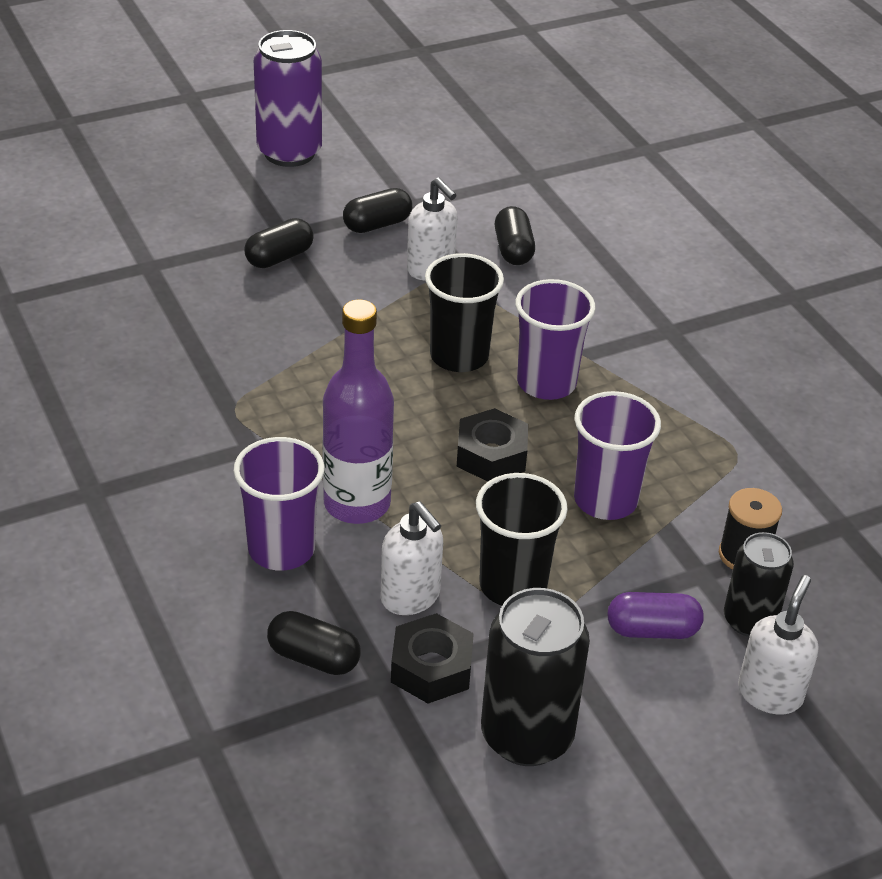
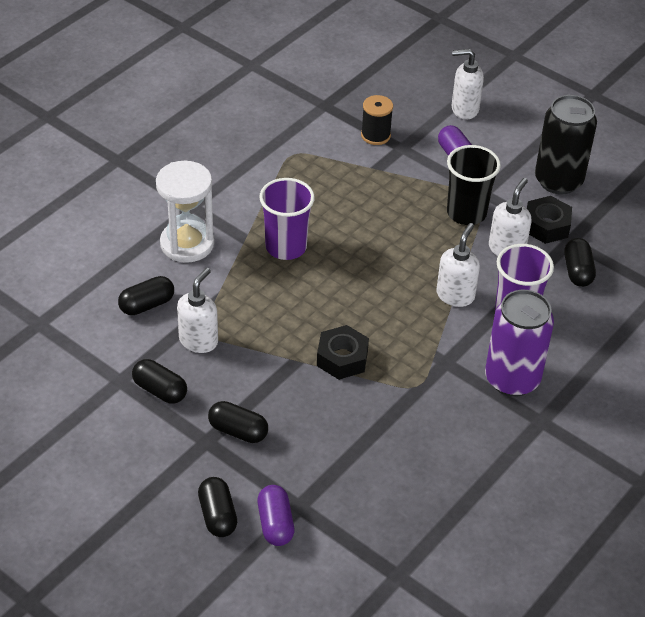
camera: 115 degrees left, 5 degrees up
purple can [254,30,322,167] -> purple can moved to [485,290,554,397]
purple bottle [322,300,394,524] -> white soap dispenser [436,223,480,307]
black cup [425,253,504,372] -> none
black nut [457,408,528,482] -> black nut moved to [317,325,369,380]
purple cup [574,391,661,520] -> none
black can [724,532,794,637] -> none
none -> white hourglass [156,161,214,263]
none -> black capsule [198,477,237,537]
none -> purple capsule [257,485,294,546]

